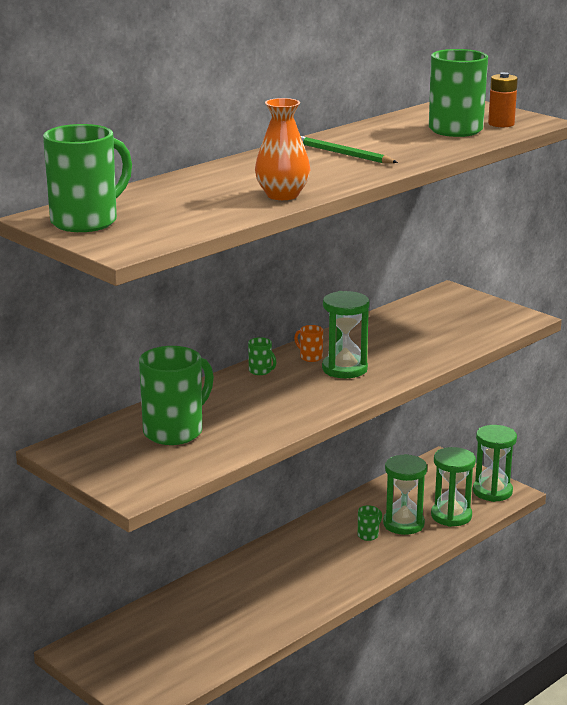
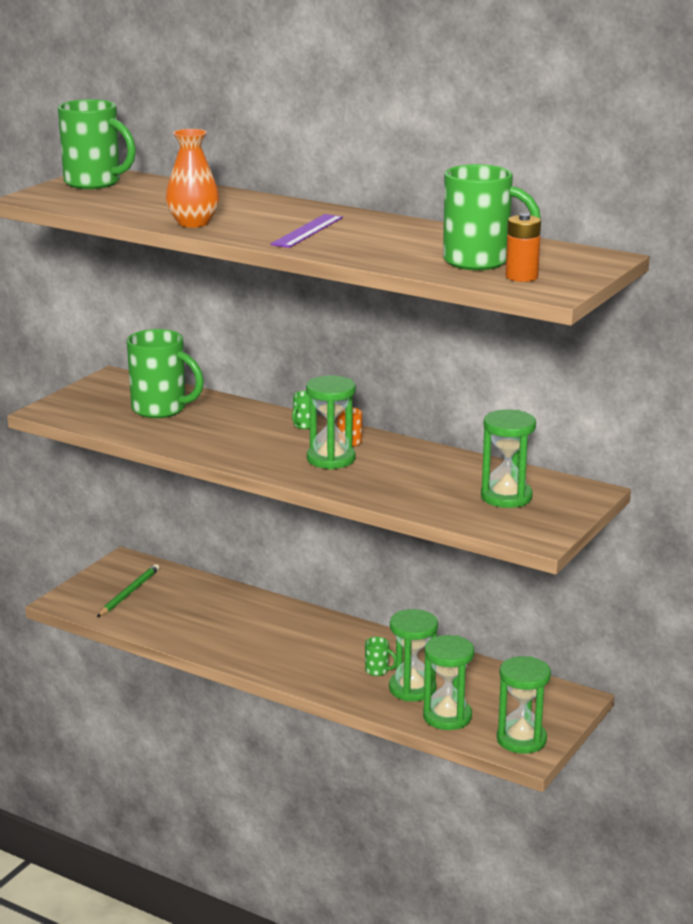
camera: 75 degrees right, 0 degrees up
green pencil [301,136,398,163] -> green pencil moved to [97,564,160,617]
none -> purple ruler [270,214,343,248]
none -> green hourglass [481,410,536,508]

